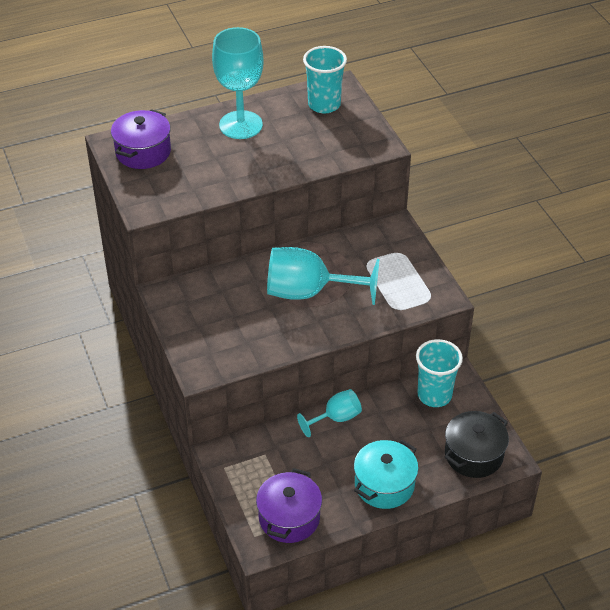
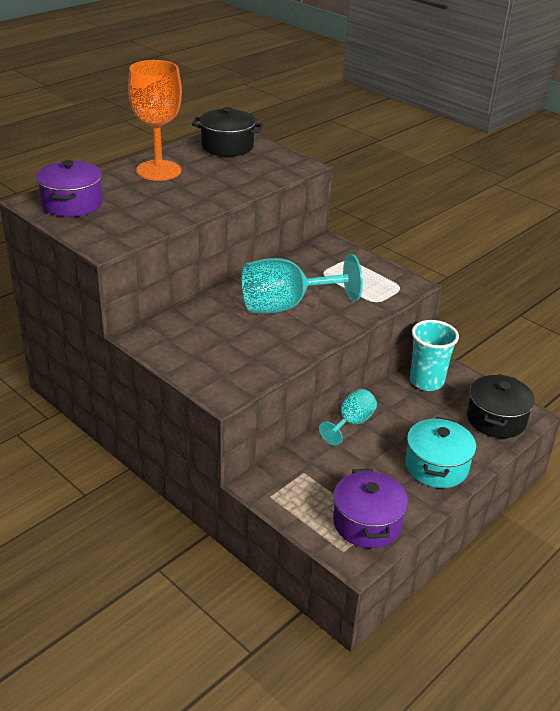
camera: 25 degrees left, 10 degrees down
turquoise goblet [212,27,264,139] -> orange goblet [128,60,182,181]
turquoise cup [303,46,347,113] -> black pot [192,107,263,156]

